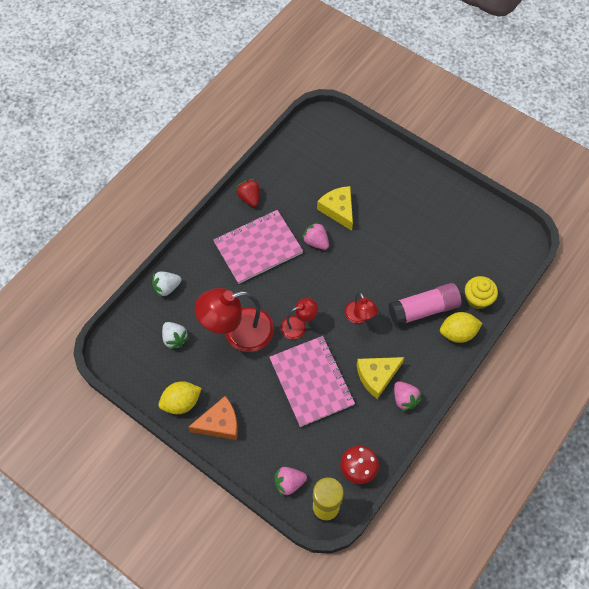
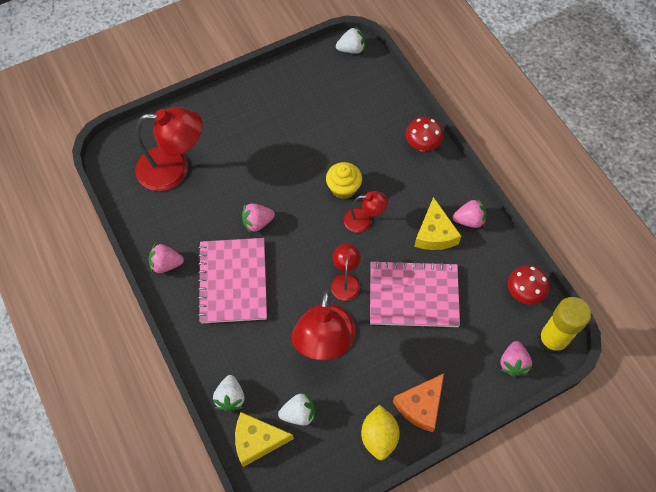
camera: 65 degrees left, 0 degrees up
orange cheese [188,396,238,440] -> orange cheese turned 150 degrees counterclockwise [393,373,444,432]
red strawberry [236,179,260,207] -> pink strawberry [149,243,184,273]
yellow cheese [317,186,353,231] -> yellow cheese moved to [235,412,294,467]
pink glue stick [388,283,462,326] -> none
yellow lemon [440,312,483,343] -> red mushroom [406,117,443,151]
yellow cupcake [465,276,498,309] -> yellow cupcake moved to [326,162,362,199]
none -> red lamp [135,107,203,191]
none -> white strawberry [336,27,365,54]

